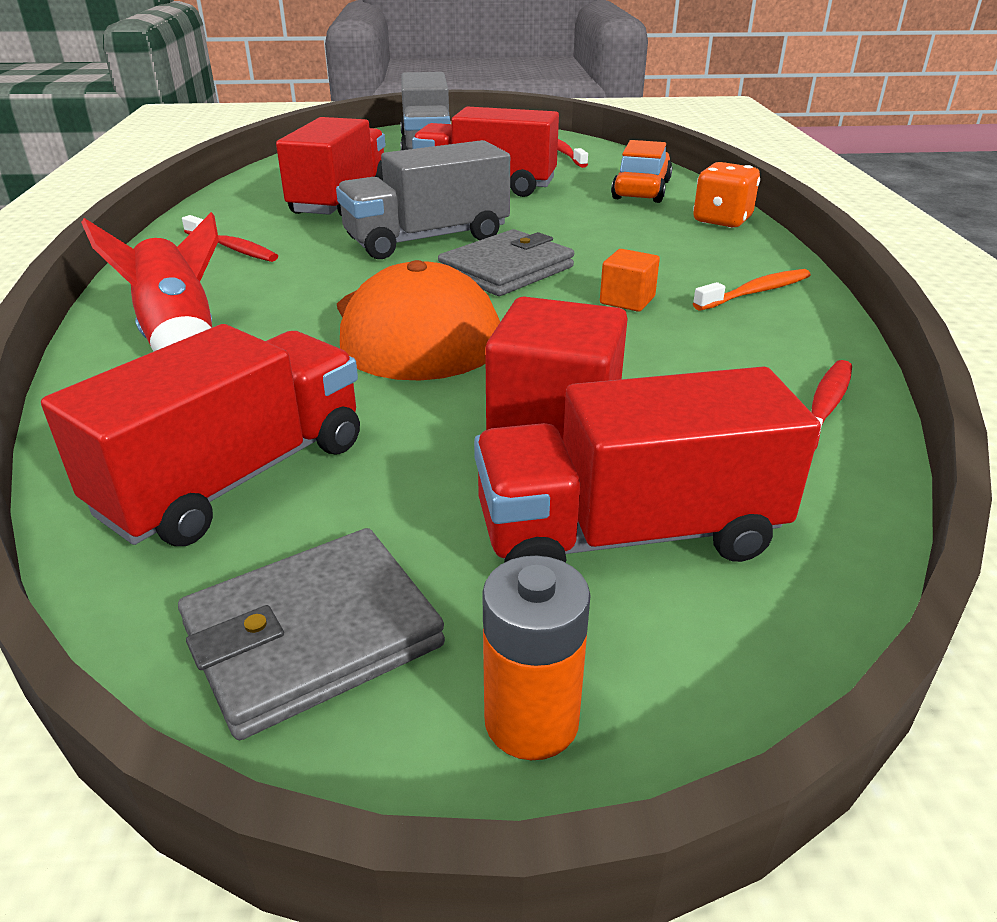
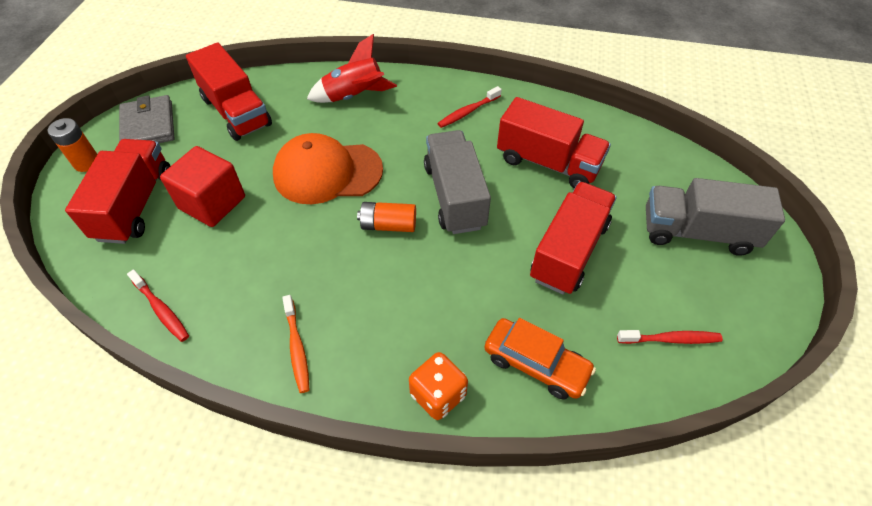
camera: 105 degrees right, 20 degrees up
grey wallet [438,229,574,296] -> orange battery [357,202,416,232]
orange cube [600,249,660,312] -> none

